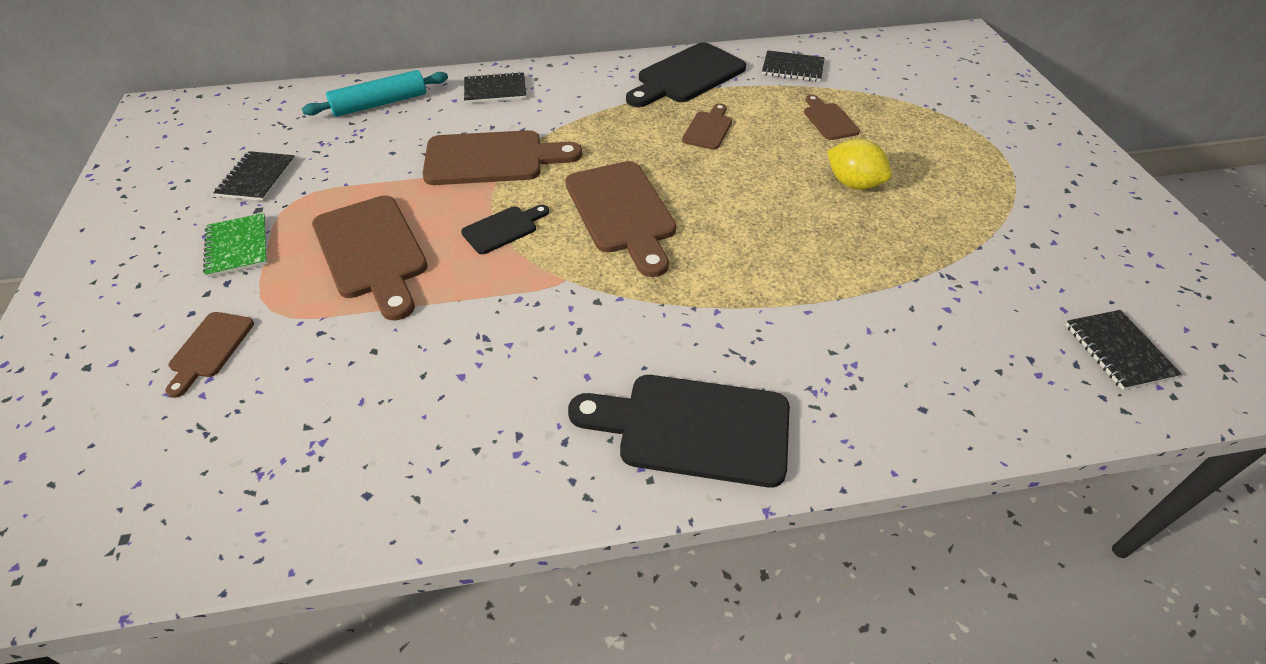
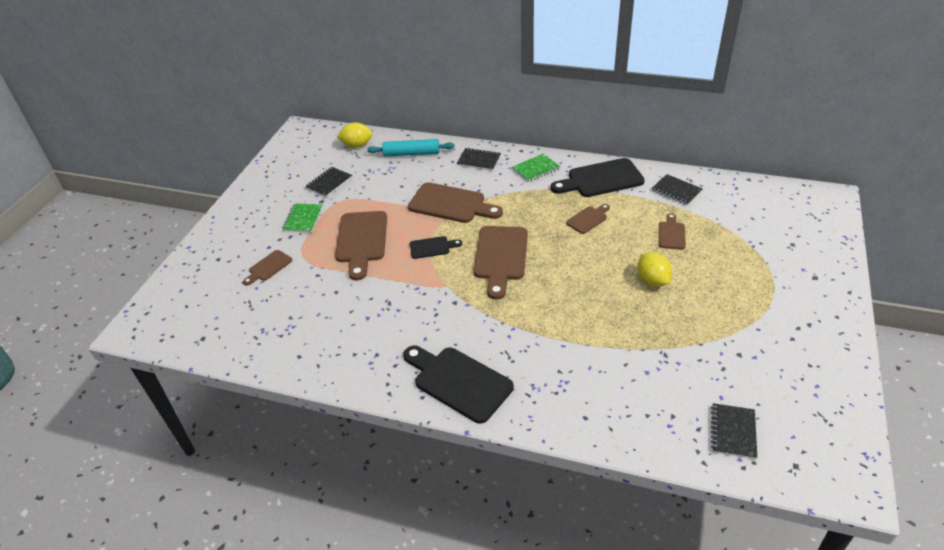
camera: 30 degrees right, 5 degrees down
none -> yellow lemon [337,122,373,148]
none -> green notebook [513,153,560,182]

